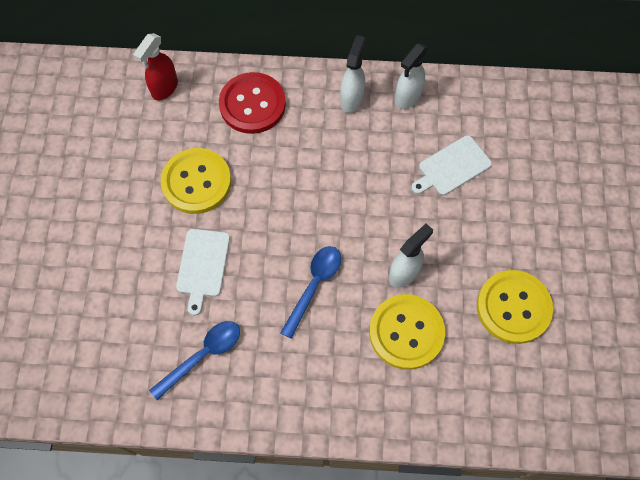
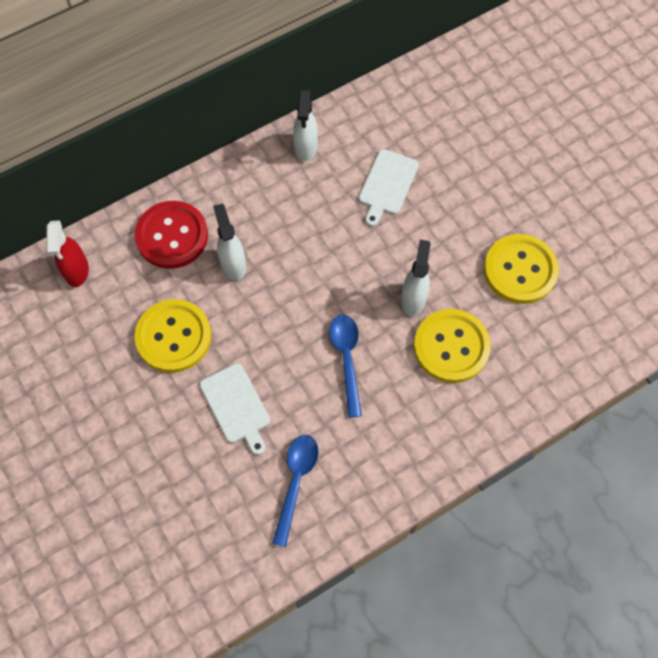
camera: 35 degrees left, 0 degrees up
white spray bottle [340,35,366,113] -> white spray bottle moved to [213,204,246,281]

